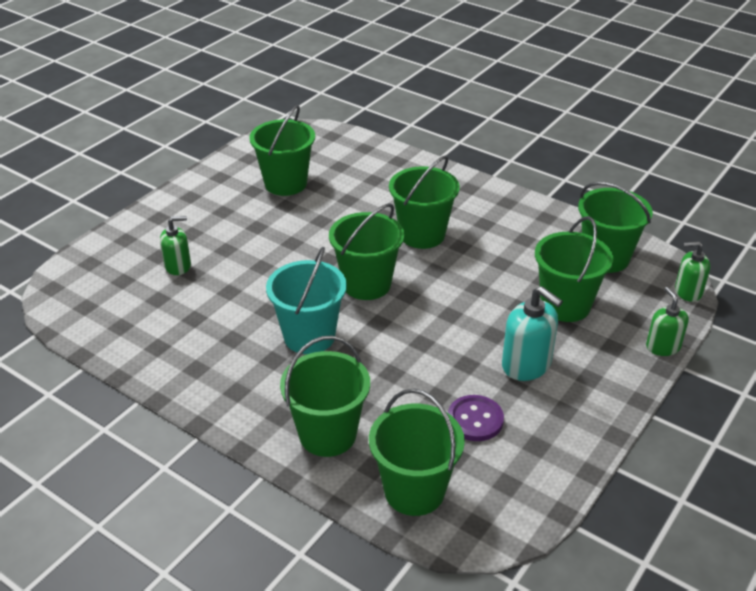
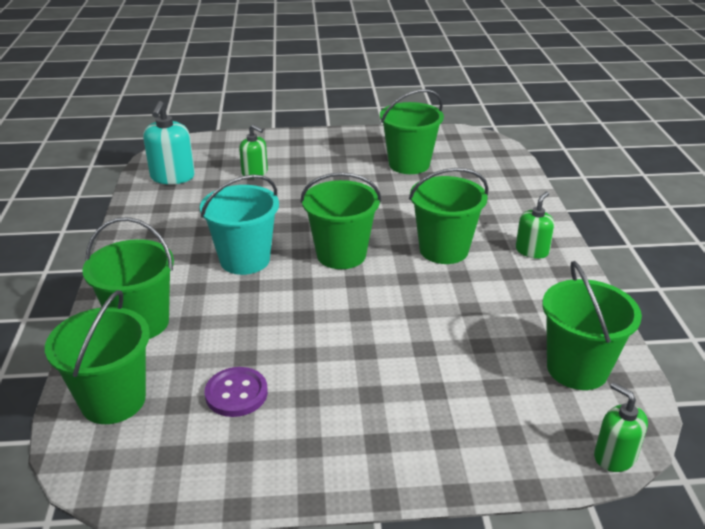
camera: 50 degrees right, 5 degrees down
turquoise soap dispenser [502,286,563,381] -> turquoise soap dispenser moved to [143,101,195,184]
green bucket [535,216,613,322] -> none
green soap dispenser [646,287,689,356] -> green soap dispenser moved to [516,191,554,259]

